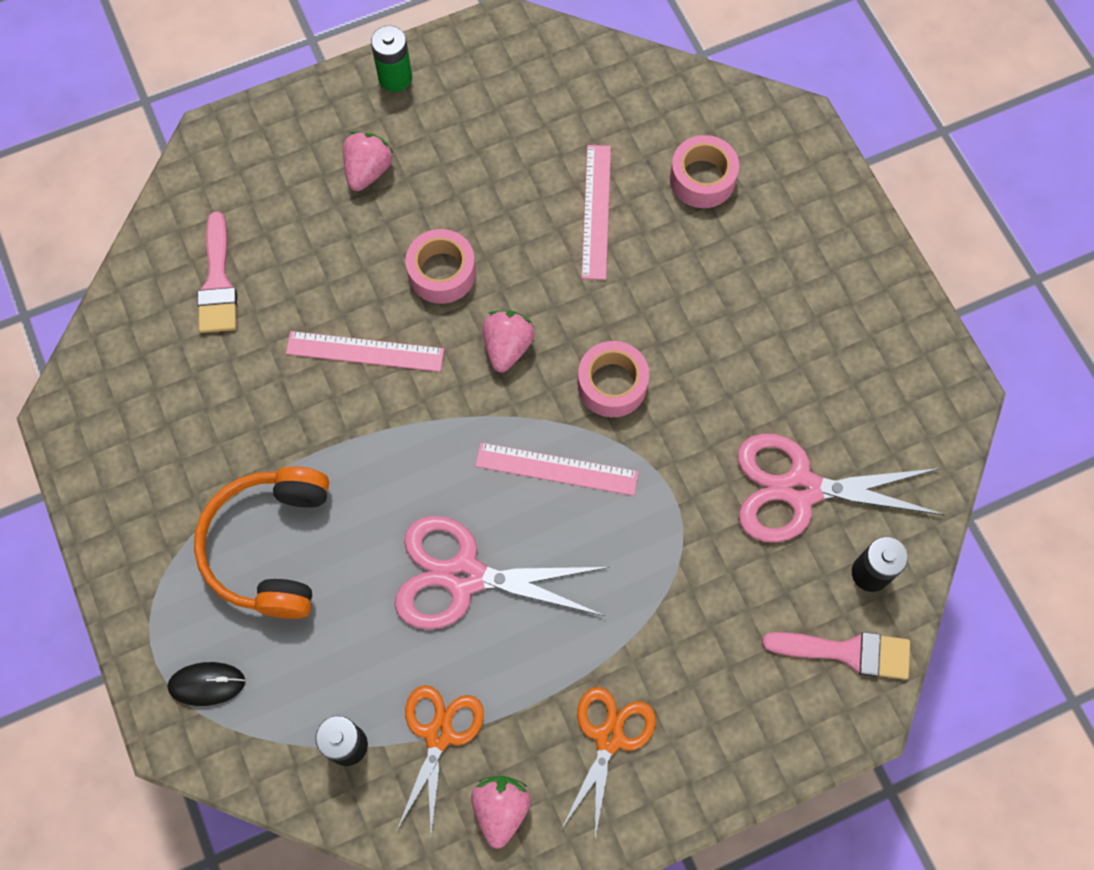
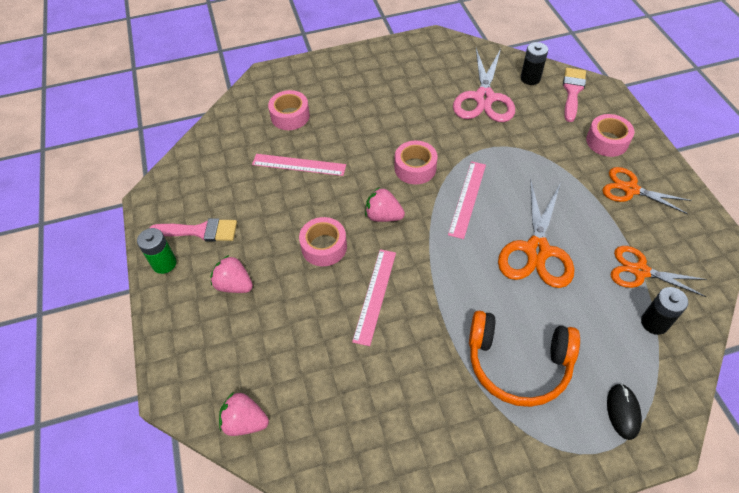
camera: 80 degrees left, 15 degrees down
pink brush [197,212,237,333] -> pink brush moved to [150,218,237,242]
pink scissors [394,516,610,630] -> orange scissors [498,178,575,288]
pink strawberry [471,776,531,849] -> pink strawberry moved to [219,392,269,436]
none -> pink tape [586,114,634,157]

